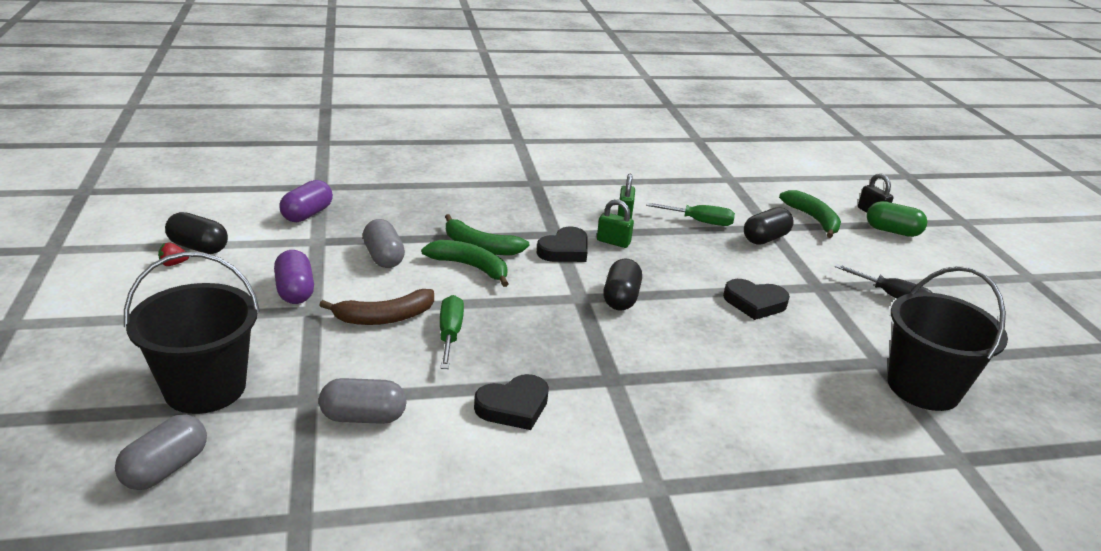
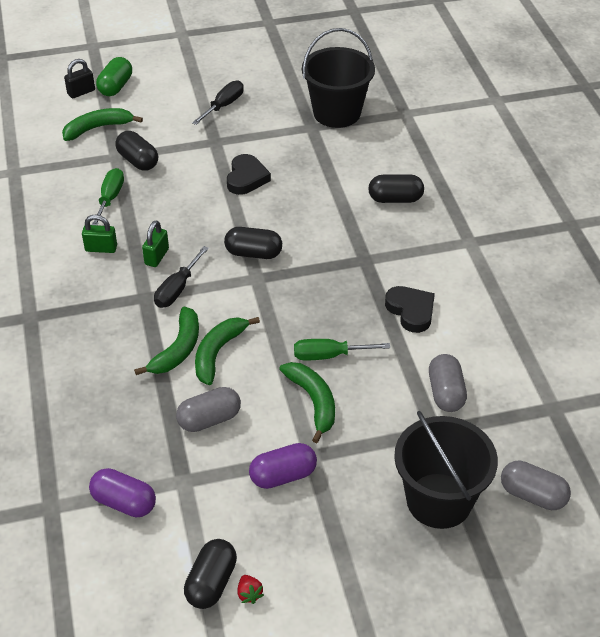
camera: 90 degrees left, 15 degrees up
brown banana [319,289,434,325] -> green banana [279,362,335,443]
black heart [537,226,588,262] -> black screwdriver [154,246,209,308]
none -> black capsule [368,174,424,203]

